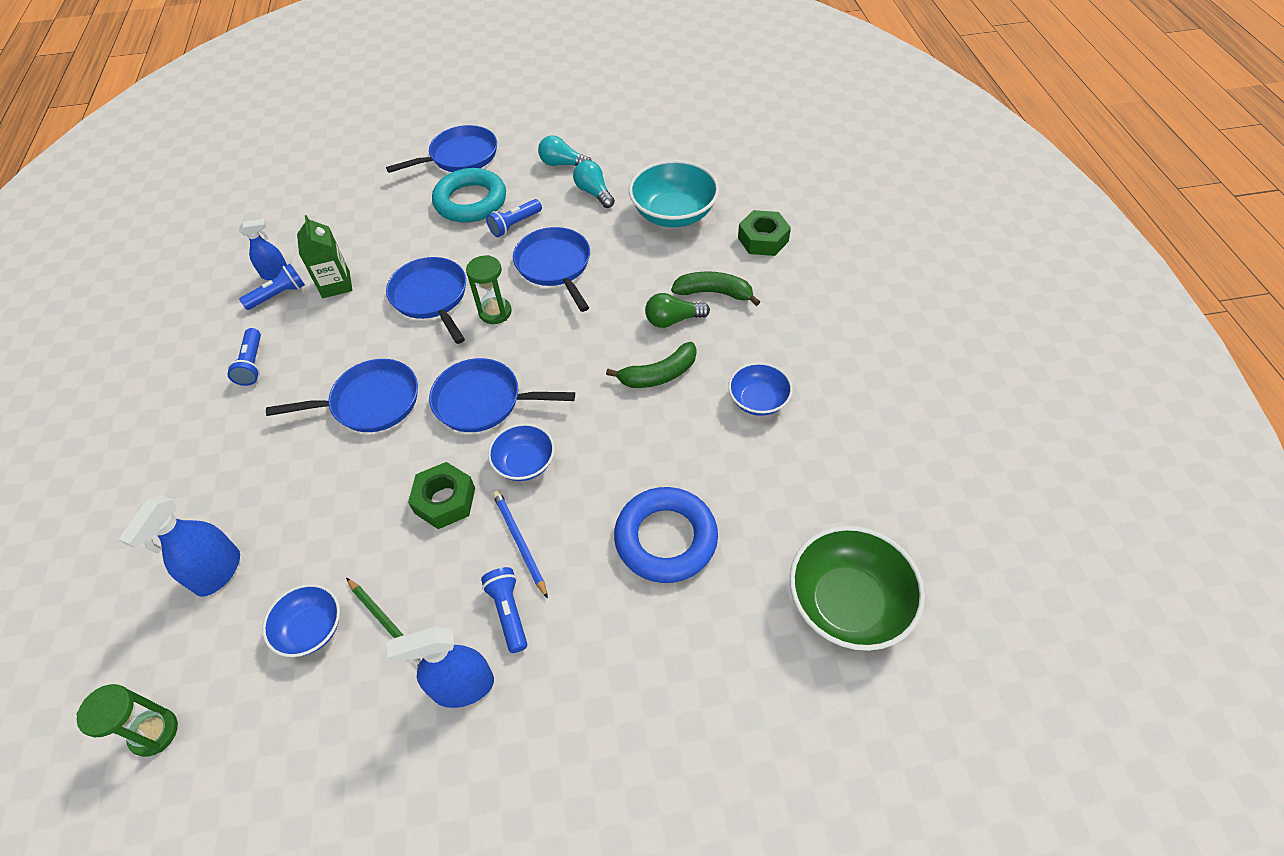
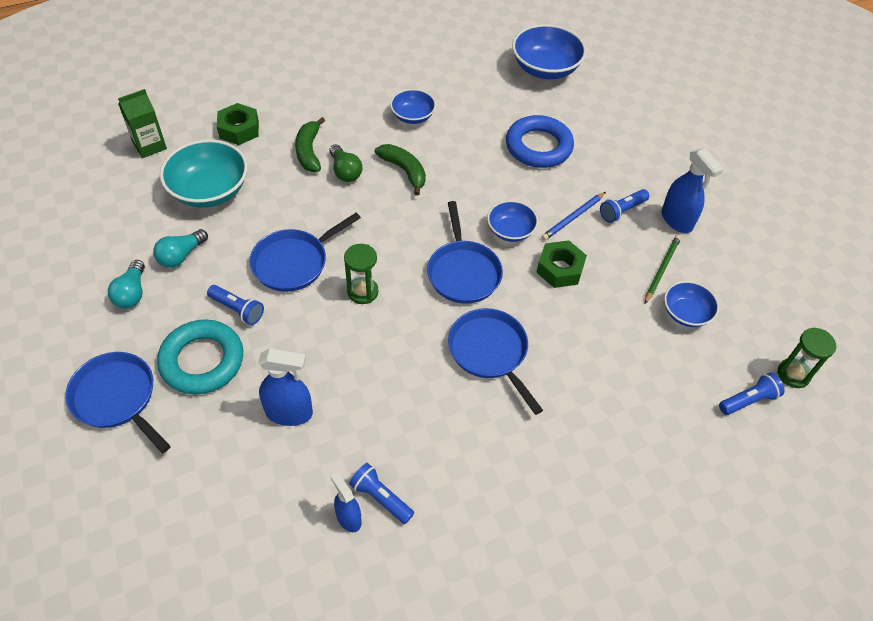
camera: 110 degrees left, 0 degrees up
blue spray bottle [118,496,240,597] -> blue spray bottle moved to [258,349,313,426]
blue flashlight [227,328,261,386] -> blue flashlight moved to [719,372,785,415]
green carton [297,215,353,298] -> green carton moved to [118,89,167,158]
blue pan [386,257,466,344] -> none
green bowl [790,526,925,651] -> blue bowl [512,24,587,79]

